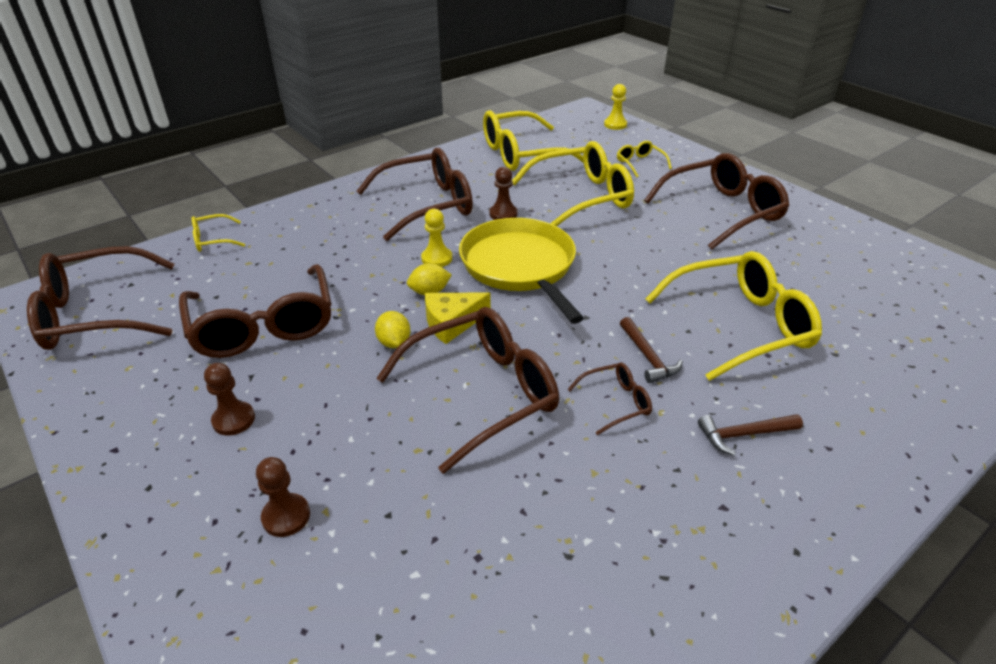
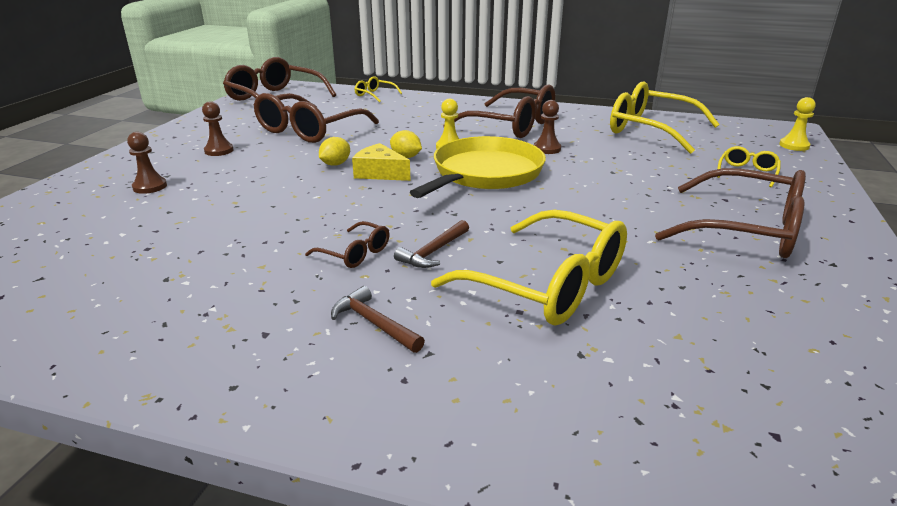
camera: 55 degrees right, 10 degrees down
brown glasses [376,307,559,474] -> none
yellow glasses [512,141,634,226] -> none

